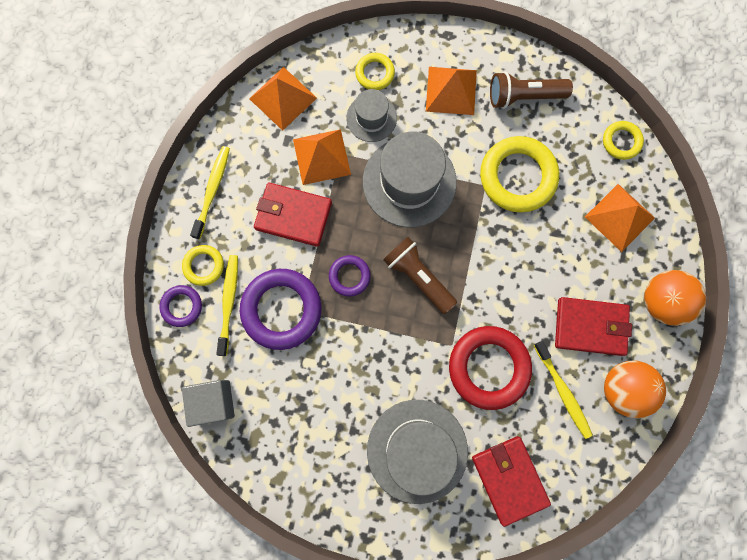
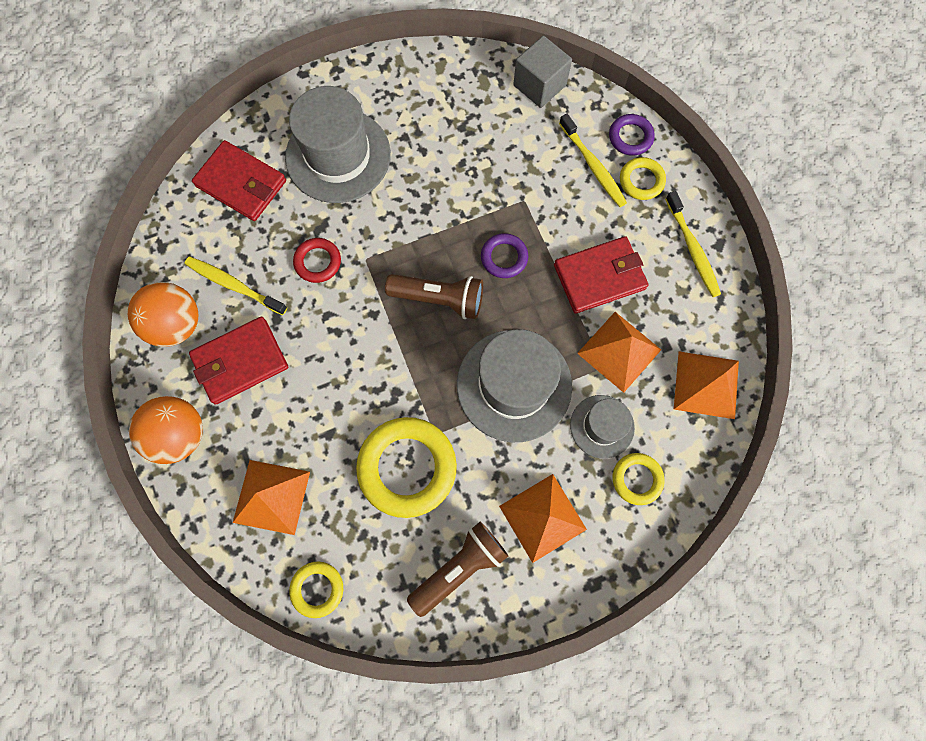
camera: 145 degrees right, 5 degrees down
purple ring [240,269,322,350] -> none
red ring [449,326,532,410] -> red ring [293,238,341,283], size x0.52

